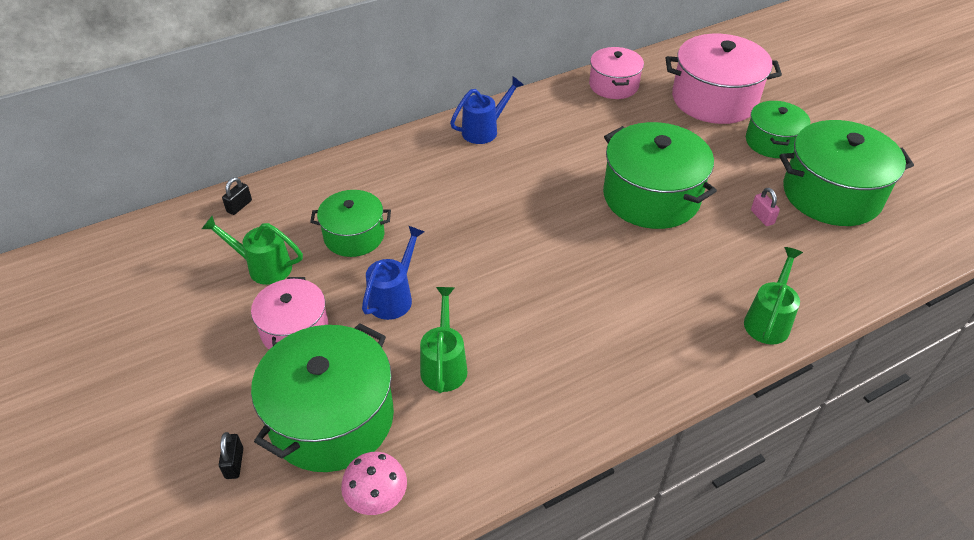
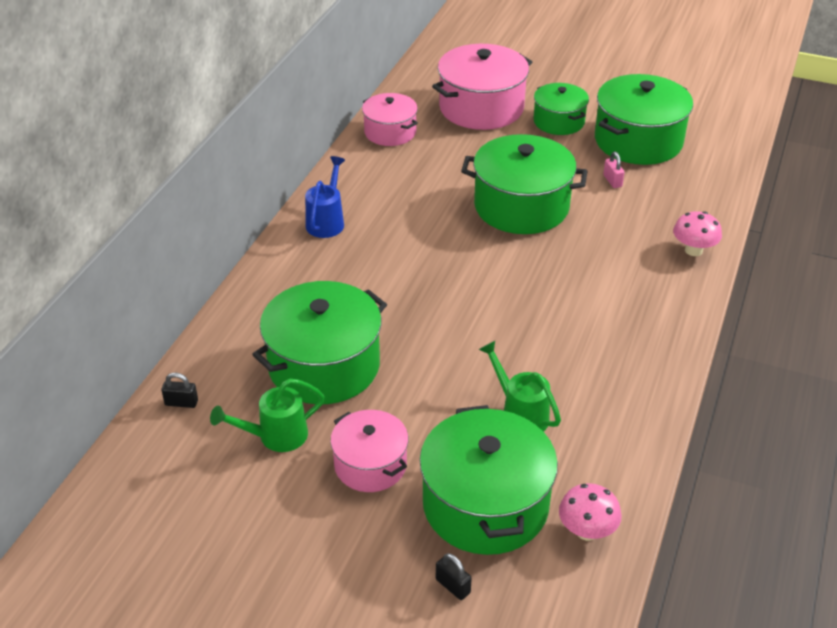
camera: 40 degrees left, 5 degrees down
black padlock [222,177,252,215] -> black padlock turned 75 degrees counterclockwise [161,373,198,408]
green pot [310,190,391,257] -> green pot [252,281,387,404], size x1.68
blue watering can [362,226,424,320] -> none
green watering can [744,247,803,345] -> pink mushroom [673,211,722,256]
pink padlock [751,188,780,226] -> pink padlock turned 45 degrees clockwise [603,152,625,188]

